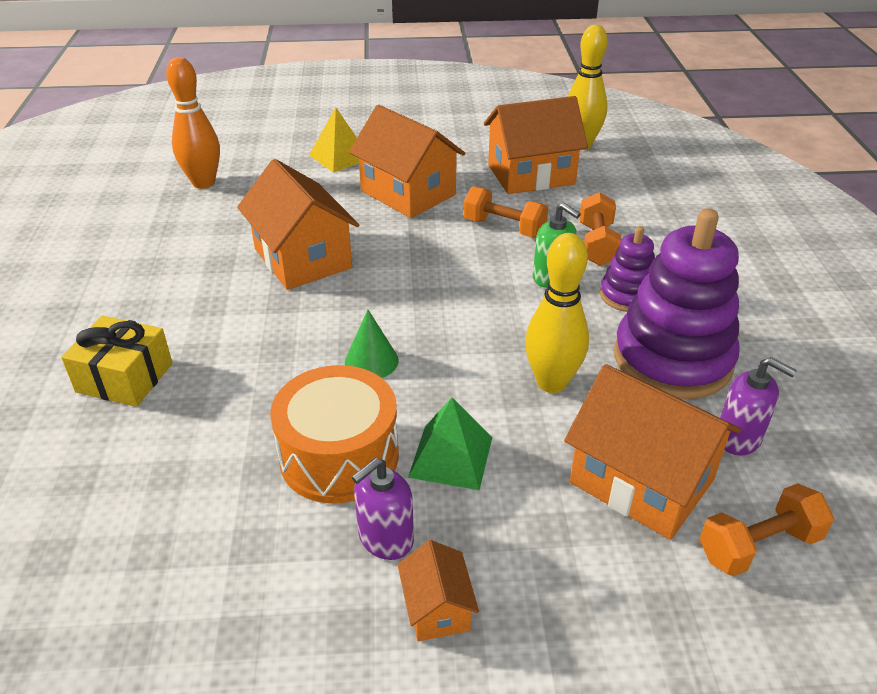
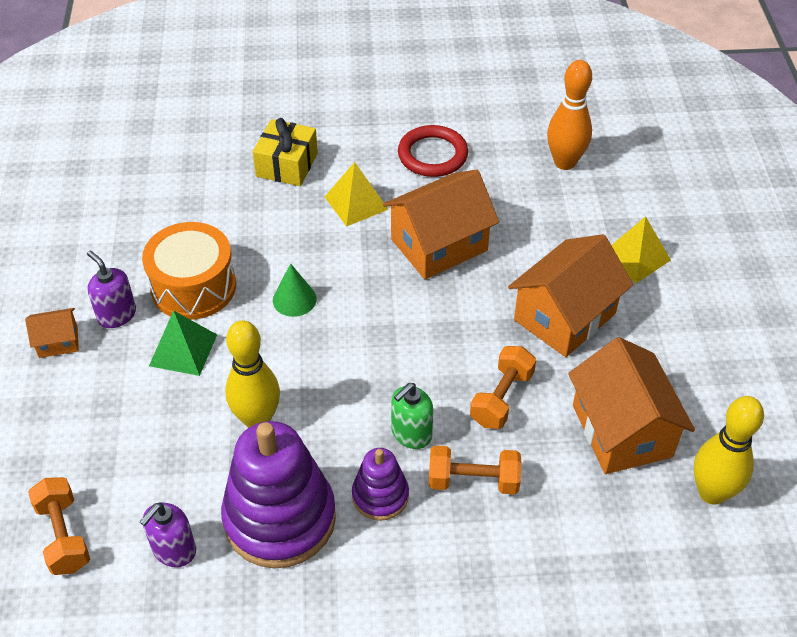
camera: 90 degrees right, 10 degrees up
orange house [564,364,741,540] -> none
none -> yellow pyramid [325,162,389,227]
none -> red ring [398,125,468,177]

